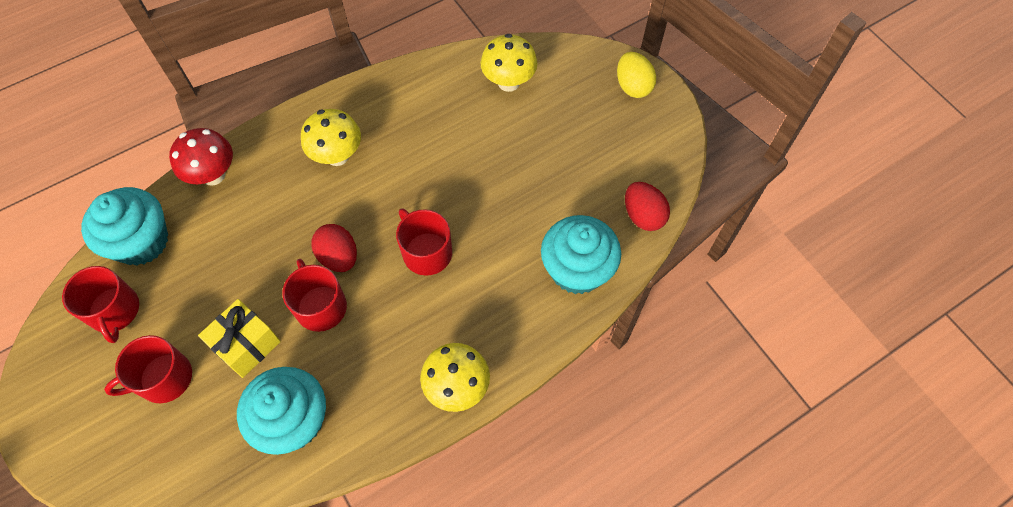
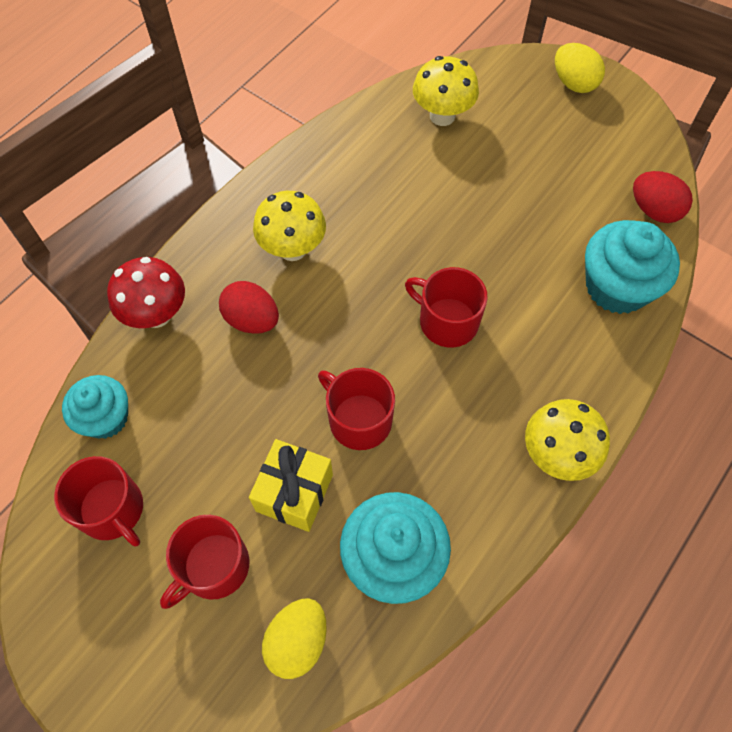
camera: 20 degrees left, 0 degrees up
turquoise cupcake [81,187,168,266] -> turquoise cupcake [62,375,128,439], size x0.65
red egg [311,224,357,272] -> red egg moved to [219,281,279,334]
none -> yellow egg [262,598,327,679]

